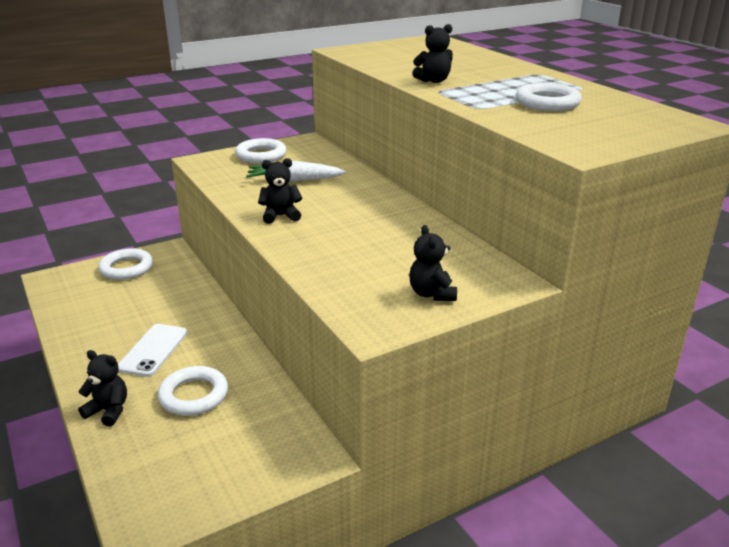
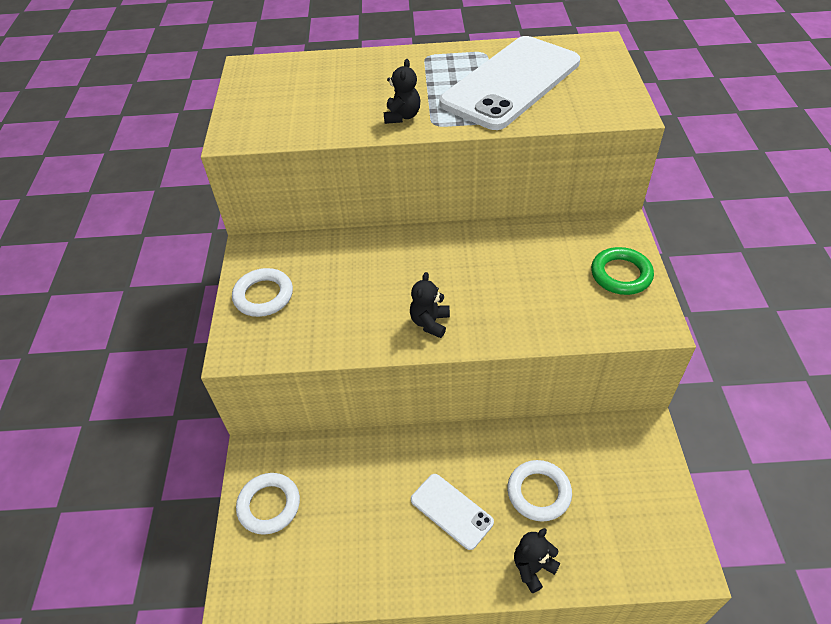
camera: 60 degrees left, 20 degrees up
white carrot [246,161,346,182] -> none
black teddy bear [409,225,457,301] -> green ring [591,247,654,295]
white ring [516,83,582,111] -> white phone [439,36,580,130]

